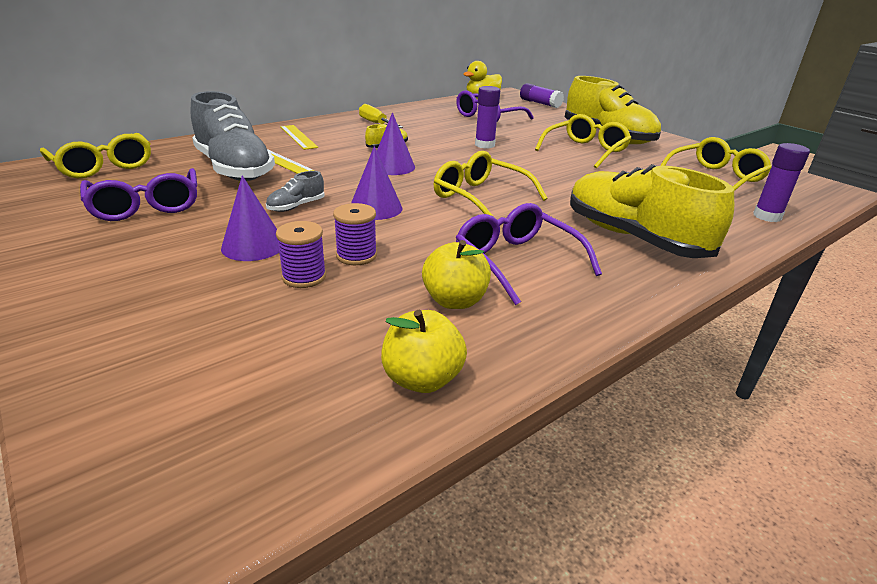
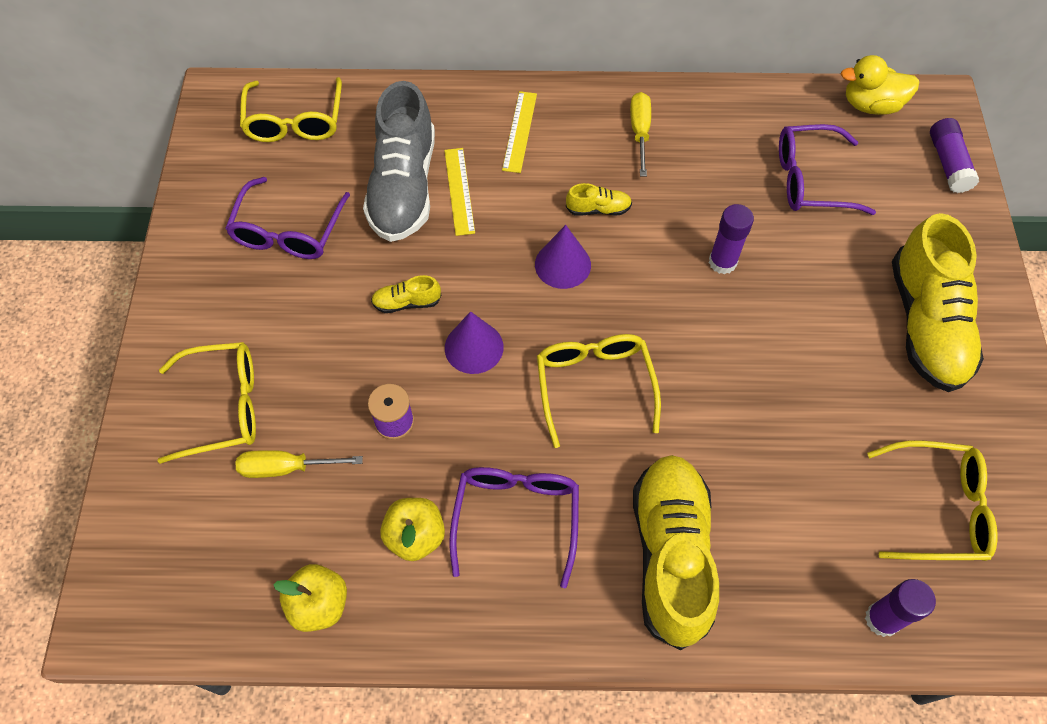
camera: 40 degrees right, 30 degrees up
purple cone [221,175,279,261] -> none
grey shoe [266,171,325,212] -> yellow shoe [371,275,441,313]
purple spool [276,221,326,288] -> none
yellow glasses [535,114,631,169] -> yellow glasses moved to [157,342,256,464]
none -> yellow screwdriver [236,450,363,478]

